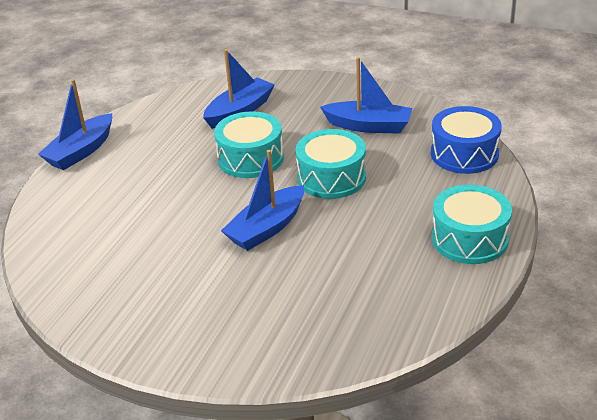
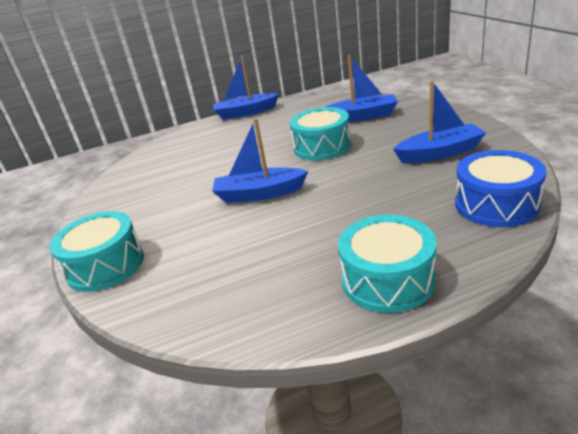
camera: 50 degrees right, 5 degrees down
turquoise drum [296,129,366,199] -> turquoise drum moved to [50,211,144,292]
blue boat [320,57,412,134] -> blue boat turned 75 degrees counterclockwise [393,80,487,163]

